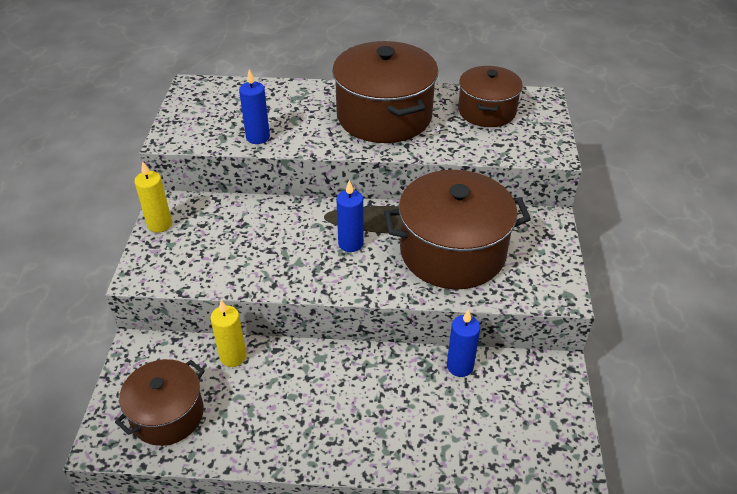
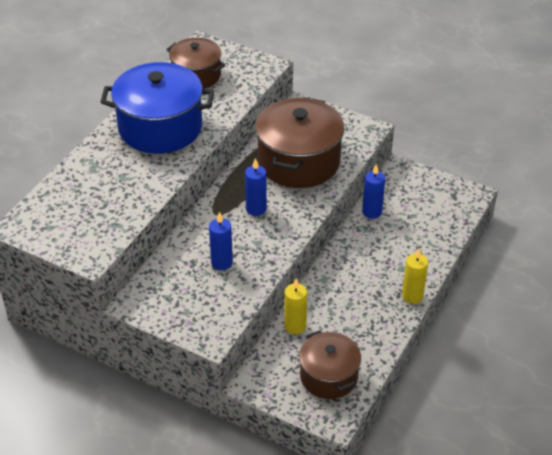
camera: 65 degrees left, 0 degrees up
yellow candle [134,161,172,233] -> yellow candle moved to [402,248,428,304]
blue candle [239,69,270,144] -> blue candle moved to [209,212,233,270]
brown pot [332,41,438,143] -> blue pot [100,62,214,154]

